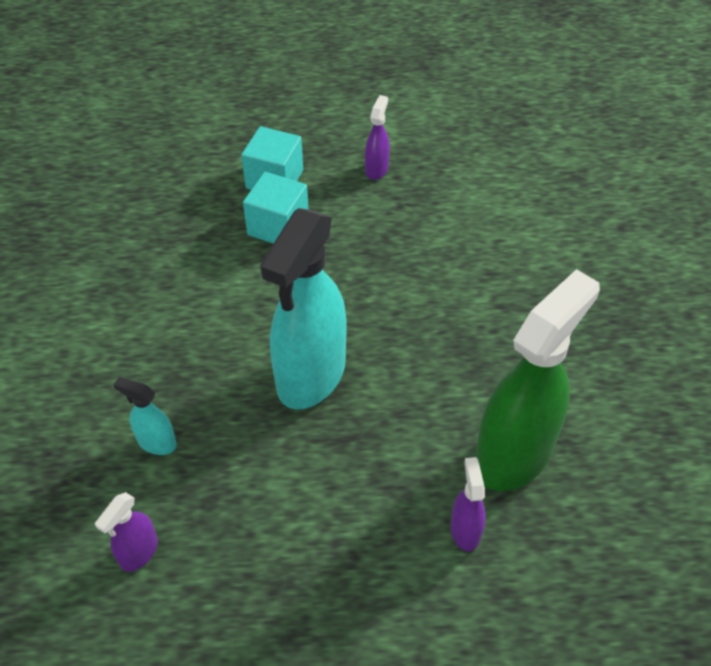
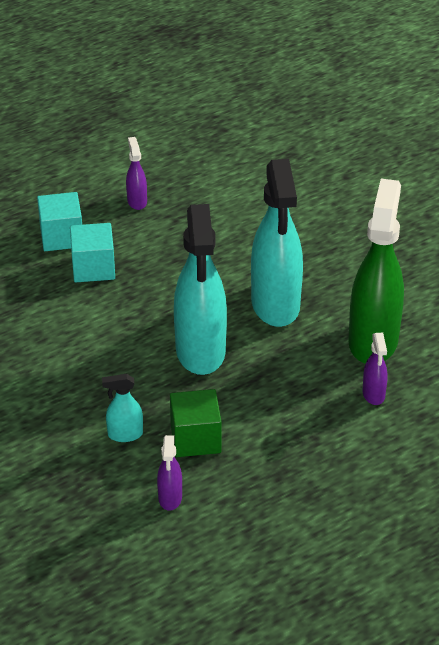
camera: 30 degrees left, 10 degrees down
purple spray bottle [450,457,486,551] -> purple spray bottle turned 150 degrees counterclockwise [363,332,388,405]
none -> green cube [170,389,221,457]
none -> turquoise spray bottle [251,159,303,327]

